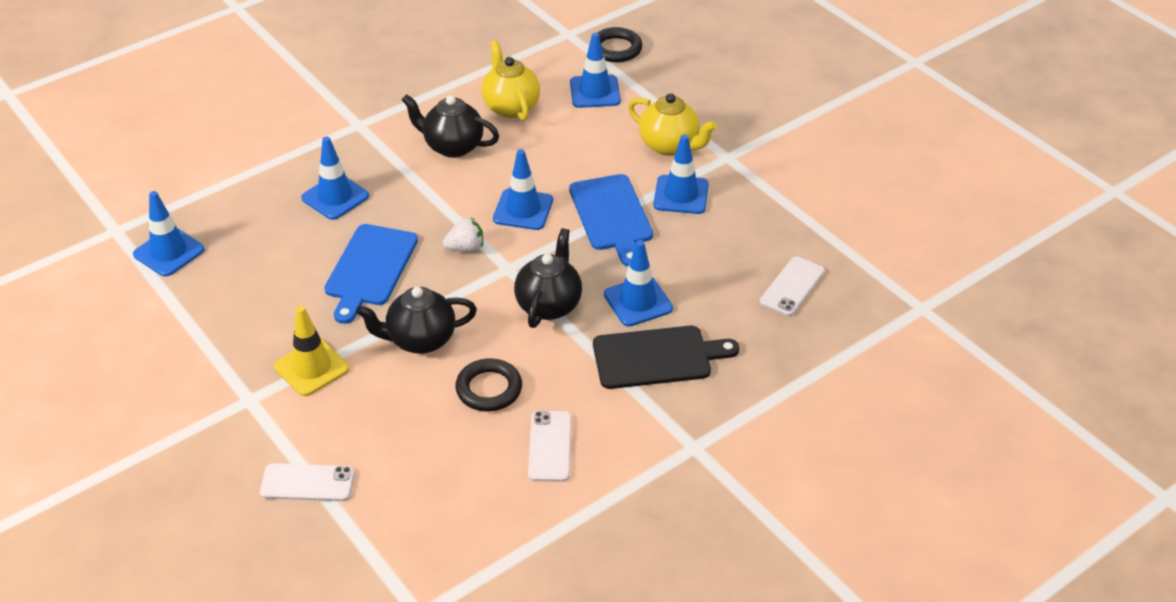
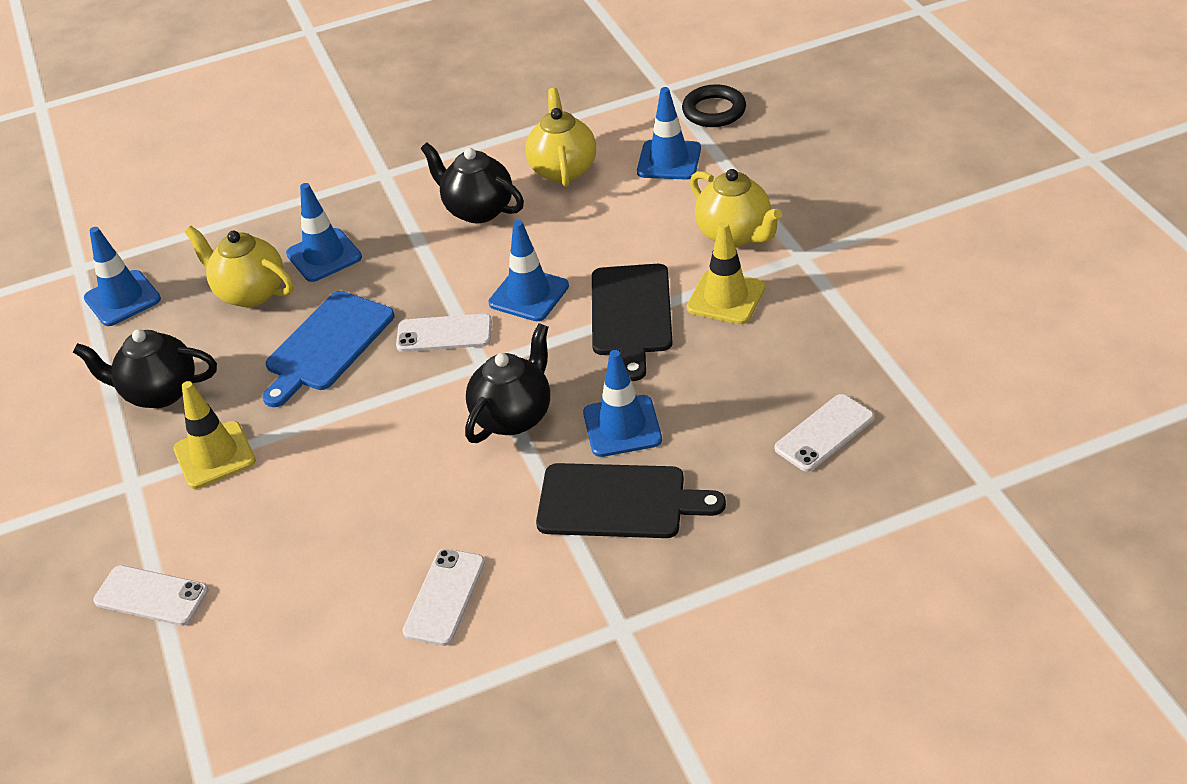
camera: 20 degrees right, 0 degrees up
black teapot [356,287,477,354] -> black teapot moved to [73,329,217,408]
white strawberry [443,218,483,252] -> white phone [396,314,492,352]
black ring [455,358,522,411] -> none
blue cutting board [569,174,653,266] -> black cutting board [592,264,673,381]
blue traffic cone [654,134,709,214] -> yellow traffic cone [687,222,765,324]
none -> yellow teapot [184,226,293,307]

